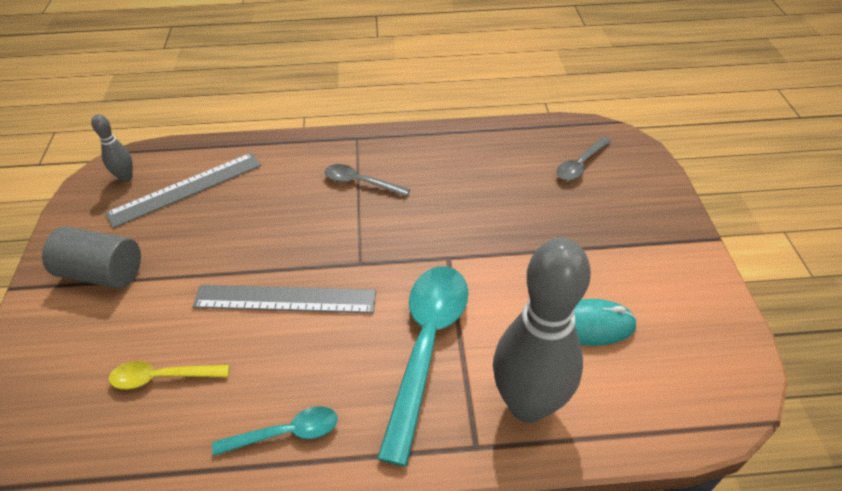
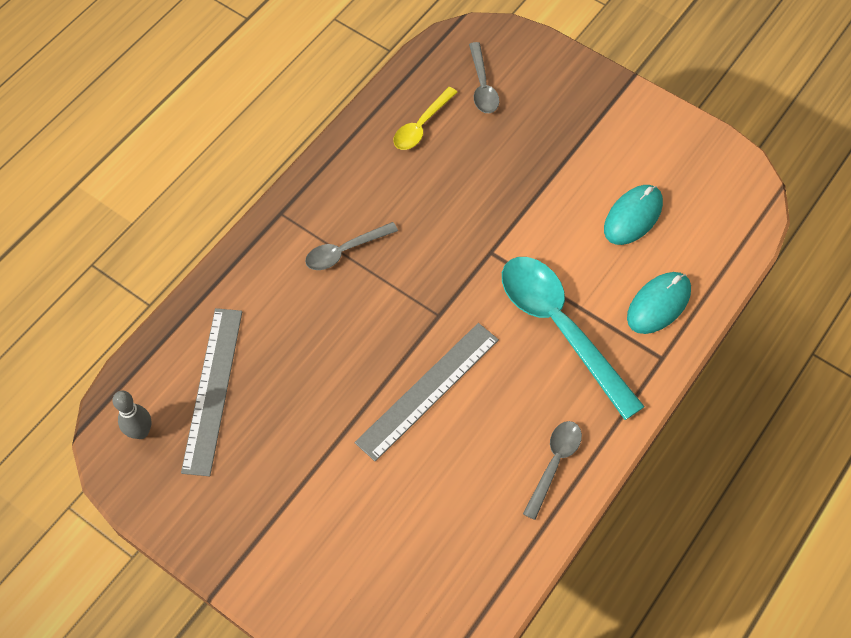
camera: 50 degrees left, 15 degrees up
grey cylinder [42,226,141,289] -> none
yellow spoon [109,361,230,389] -> yellow spoon moved to [393,87,457,150]
turquoise spoon [212,406,338,456] -> grey spoon [523,421,582,520]
grey bowling pin [493,238,591,423] -> turquoise mouse [627,272,691,334]

